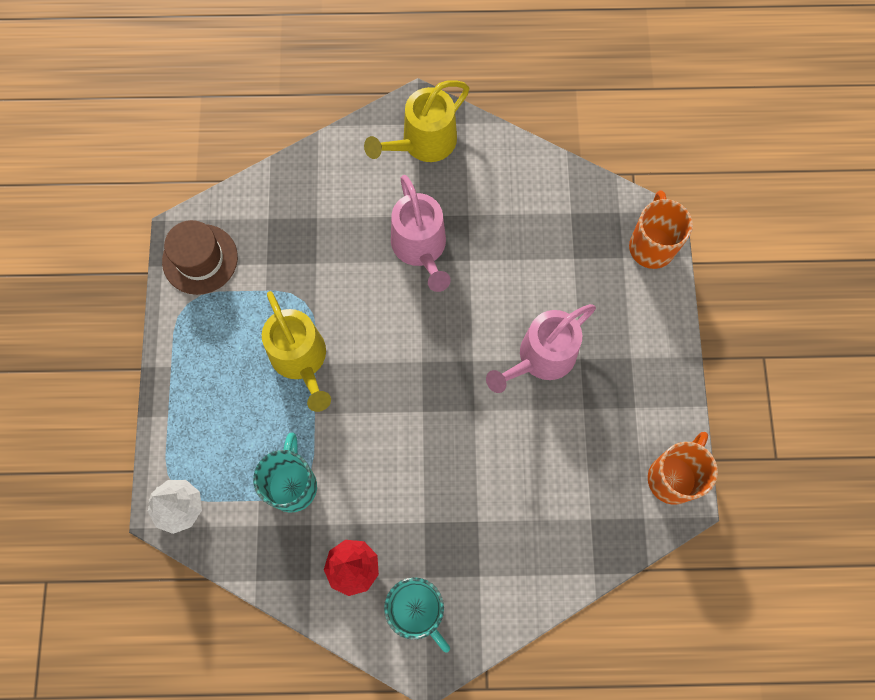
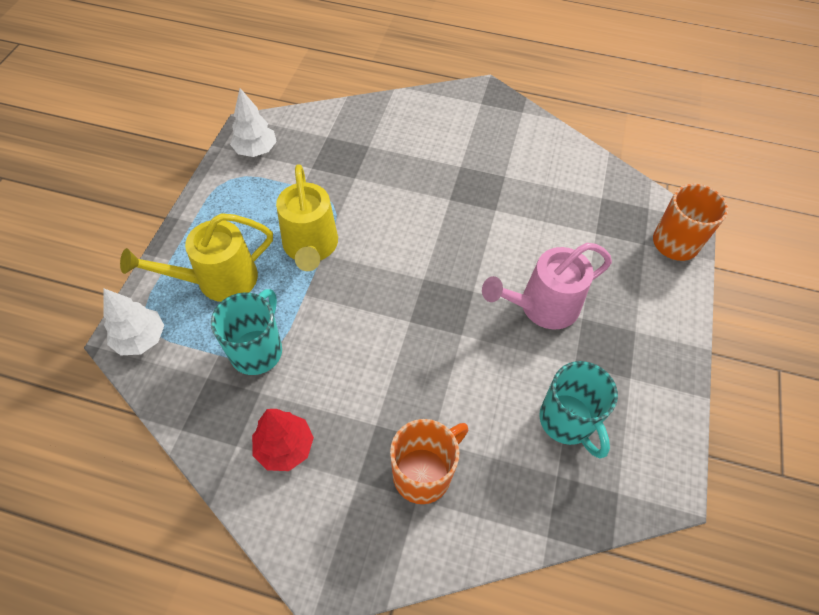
camera: 15 degrees right, 15 degrees down
brown hat [162,220,238,295] -> white tree [230,88,277,157]
yellow watering can [364,80,469,162] -> yellow watering can moved to [120,213,273,302]
turquoise mug [384,577,450,653] -> turquoise mug moved to [539,361,618,458]
pink watering can [391,175,451,292] -> none
orange mug [648,432,718,505] -> orange mug moved to [390,419,468,504]

